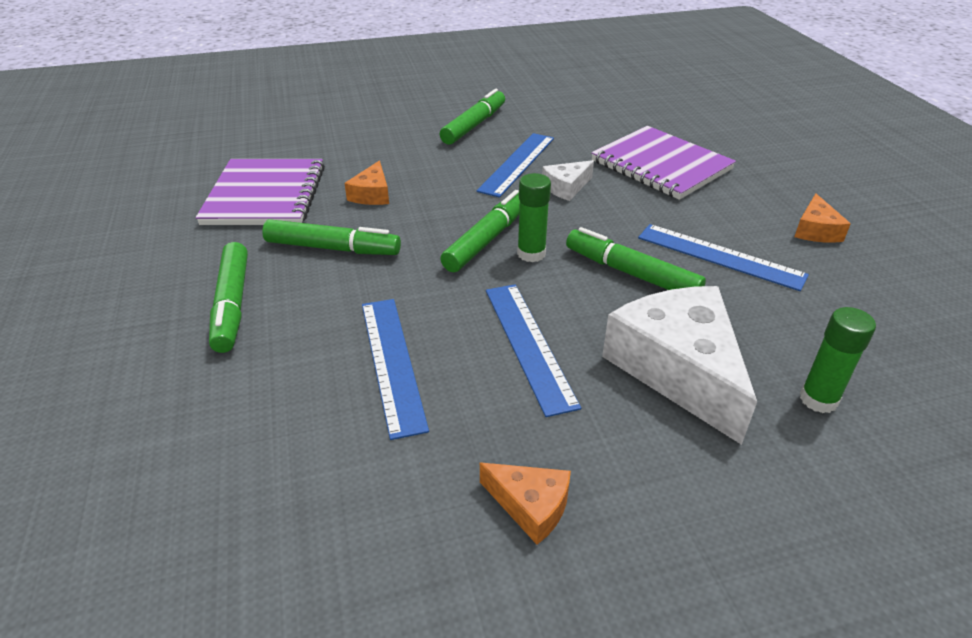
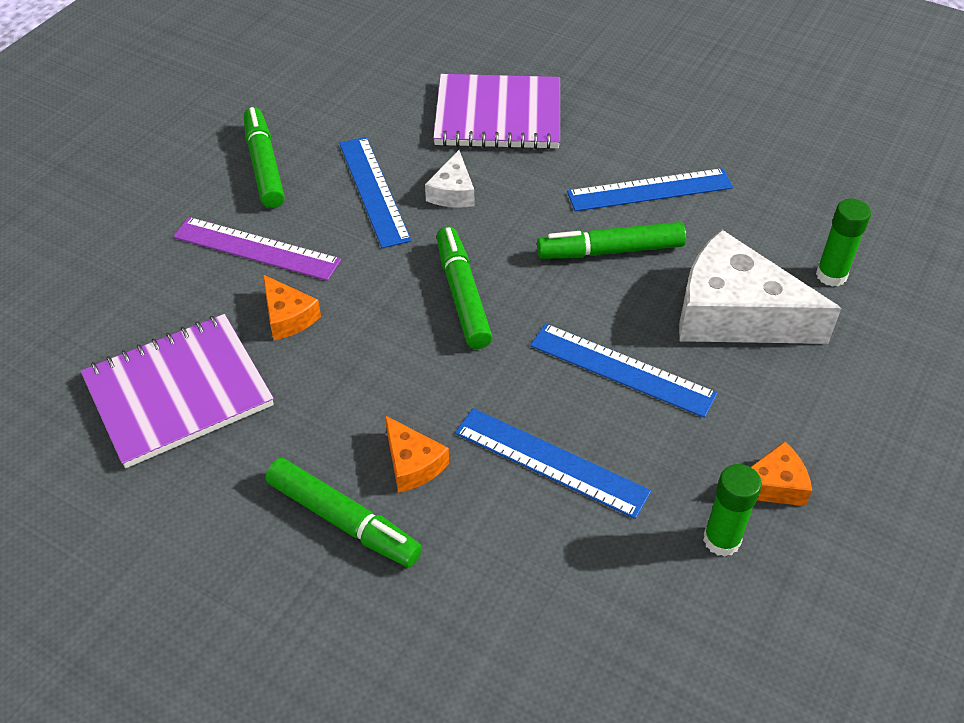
camera: 45 degrees left, 10 degrees up
purple notebook [196,159,325,225] -> purple notebook turned 75 degrees counterclockwise [81,314,274,468]
green marker [262,219,401,255] -> none
green glue stick [517,173,551,262] -> green glue stick moved to [703,464,762,557]
orange cheese [794,193,851,243] -> orange cheese moved to [385,415,449,493]
none -> purple ruler [173,217,341,281]

